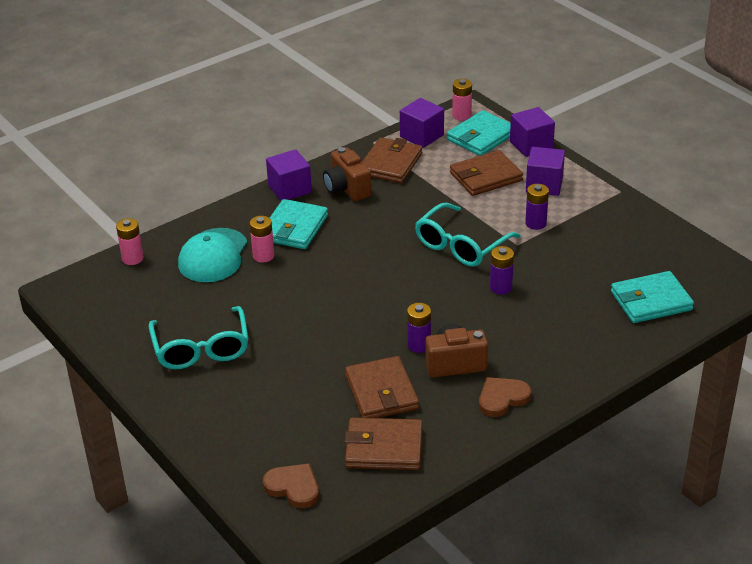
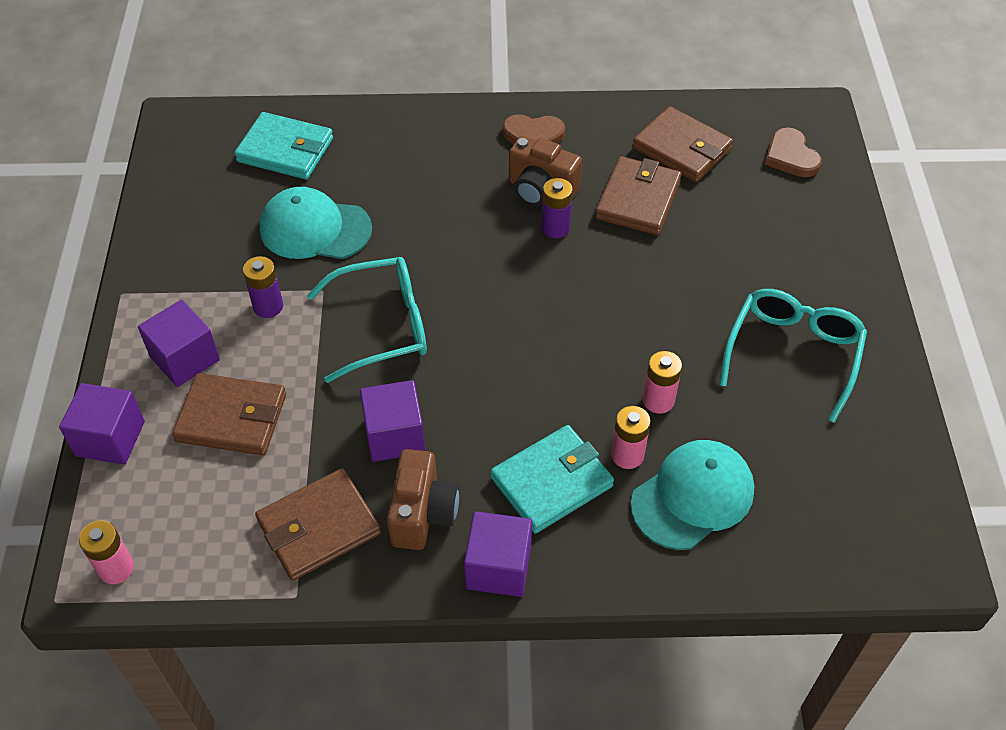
camera: 145 degrees left, 15 degrees up
pink battery [116,218,144,265] -> pink battery moved to [643,351,682,414]
purple cube [400,98,444,148] -> purple cube moved to [360,380,425,462]
turquoise wallet [447,110,511,156] -> none
purple battery [490,246,514,294] -> none
none -> turquoise cap [260,187,372,259]

